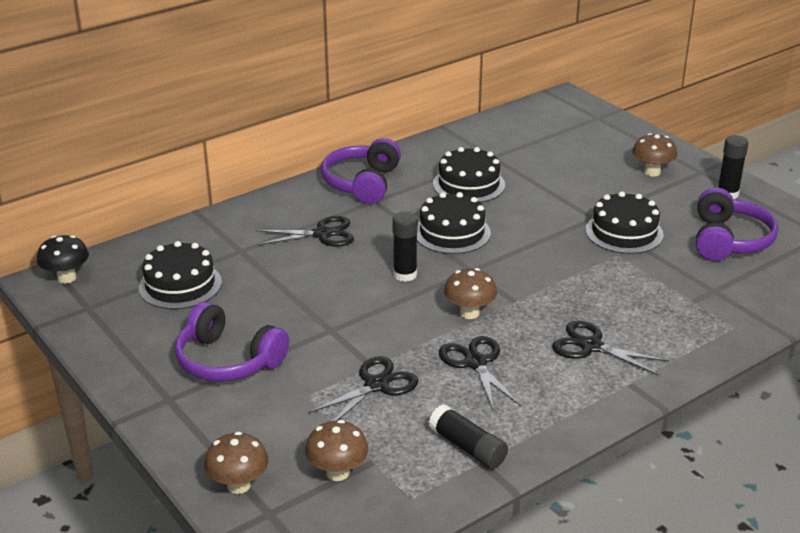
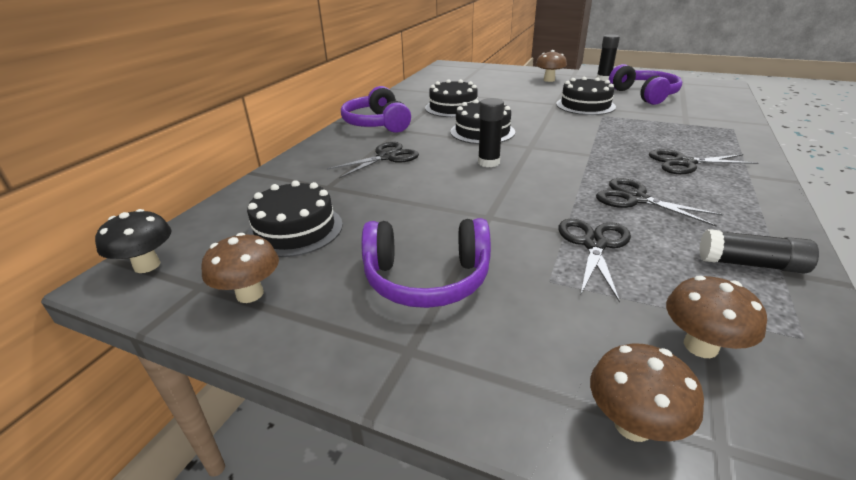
camera: 30 degrees left, 0 degrees up
brown mushroom [444,268,497,319] -> brown mushroom moved to [201,233,279,303]

